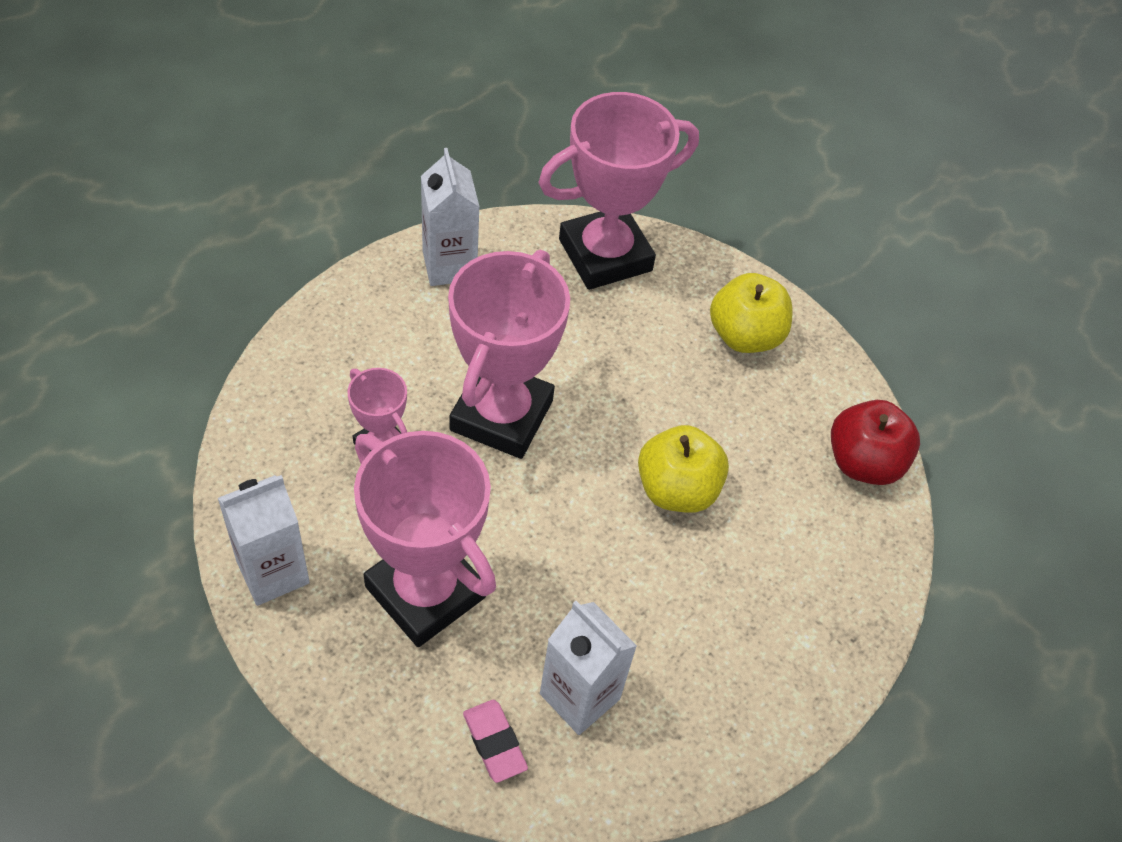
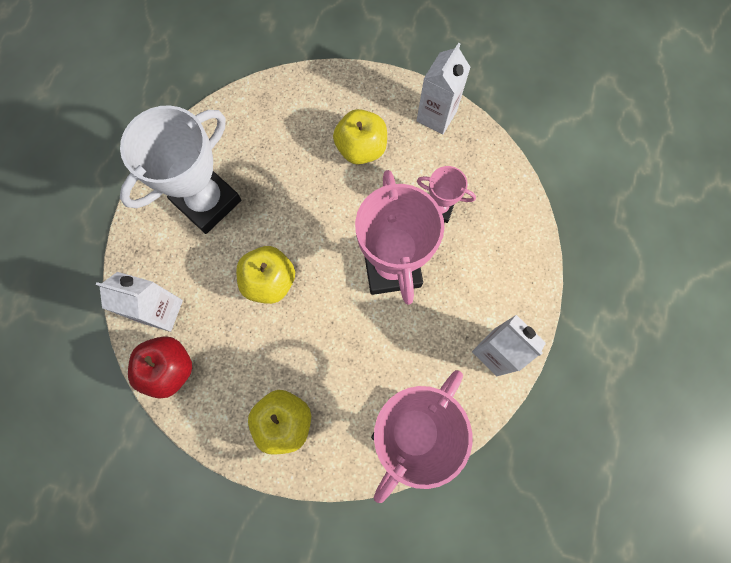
camera: 155 degrees right, 20 degrees up
pink trophy [354,431,496,647] -> yellow apple [333,109,387,165]
pink eraser [463,700,528,783] -> none
white carton [540,601,637,735] -> white carton moved to [95,272,183,332]
none -> white trophy [120,106,241,234]

